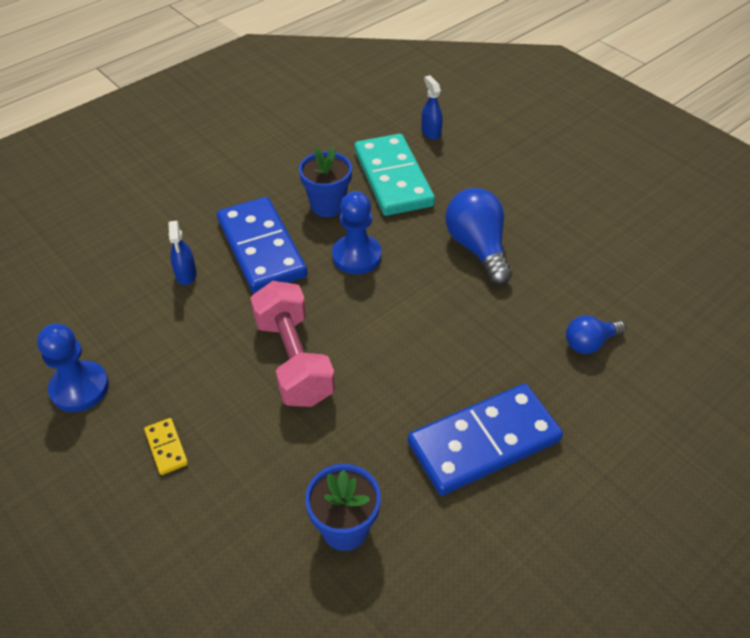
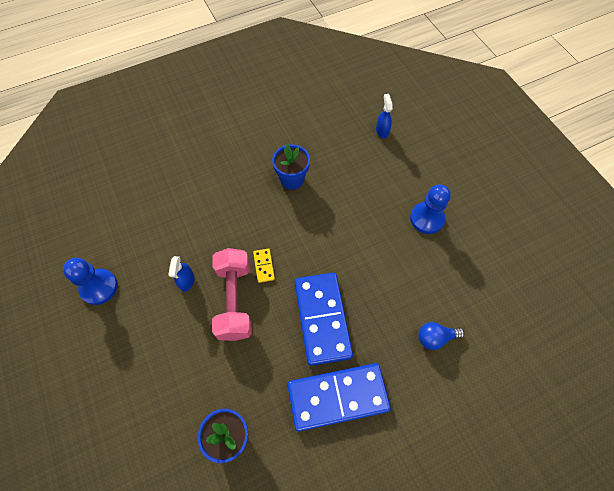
camera: 15 degrees right, 15 degrees up
yellow domino [144,418,188,475] -> yellow domino moved to [253,248,275,283]
blue spray bottle [168,221,197,285] -> blue spray bottle moved to [168,256,194,292]
blue domino [217,197,308,293] -> blue domino moved to [294,272,353,366]
blue pawn [332,191,382,274] -> blue pawn moved to [410,184,451,234]
turquoise domino [354,134,435,216] -> none
blue light bulb [445,188,512,285] -> none

